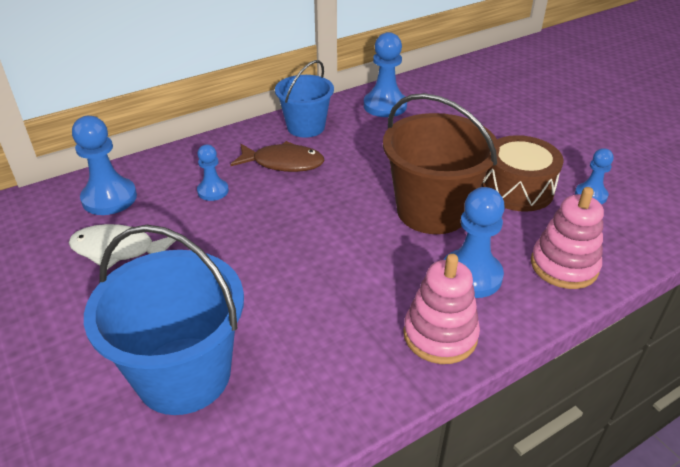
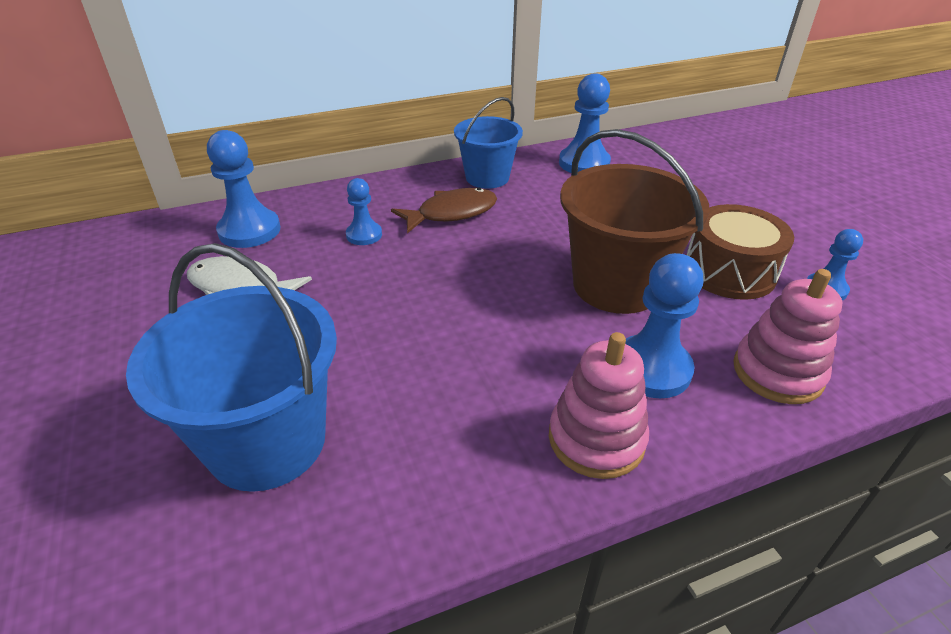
camera: 10 degrees right, 0 degrees up
brown fish [230,141,325,172] -> brown fish turned 45 degrees counterclockwise [391,188,497,233]

